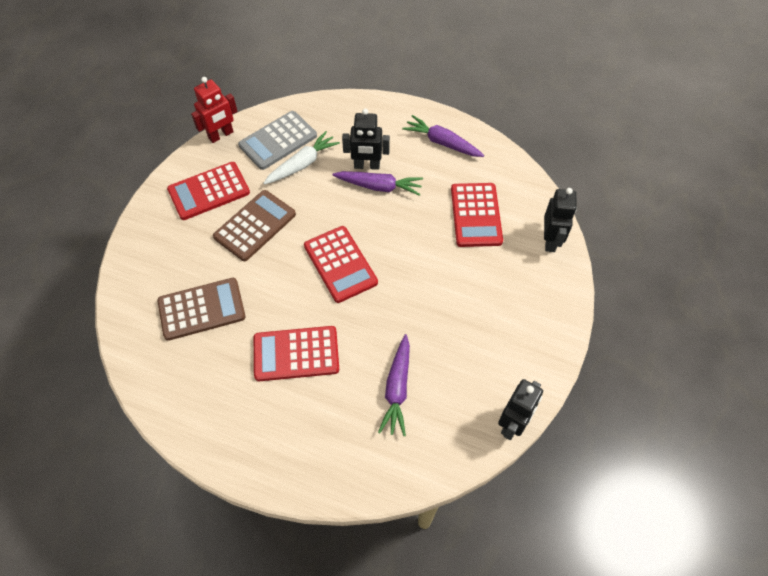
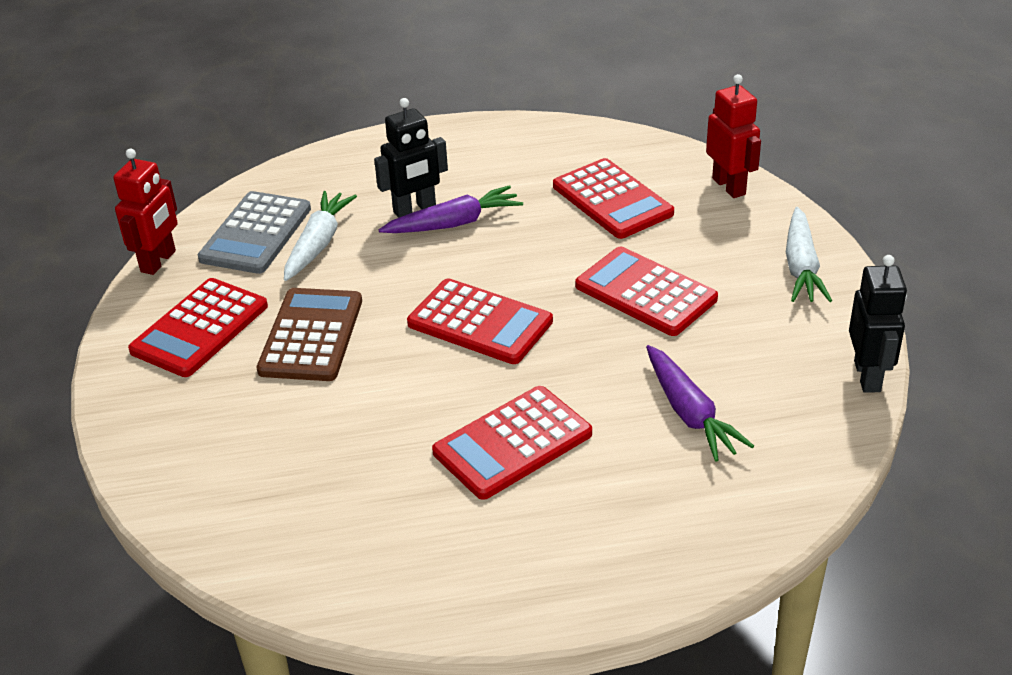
camera: 30 degrees left, 20 degrees down
brown calculator [157,278,246,341] -> none
purple carrot [402,115,484,157] -> none
black robot [544,188,577,252] -> red robot [706,74,761,198]
none -> red calculator [575,246,718,336]
none -> white carrot [786,207,832,302]

